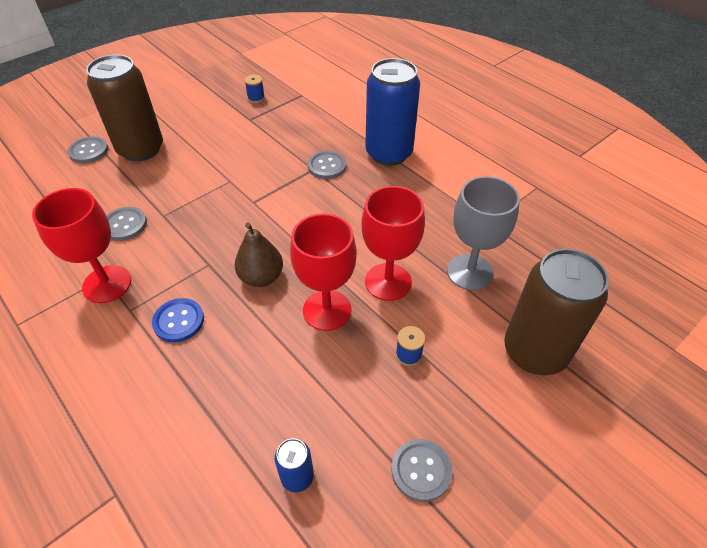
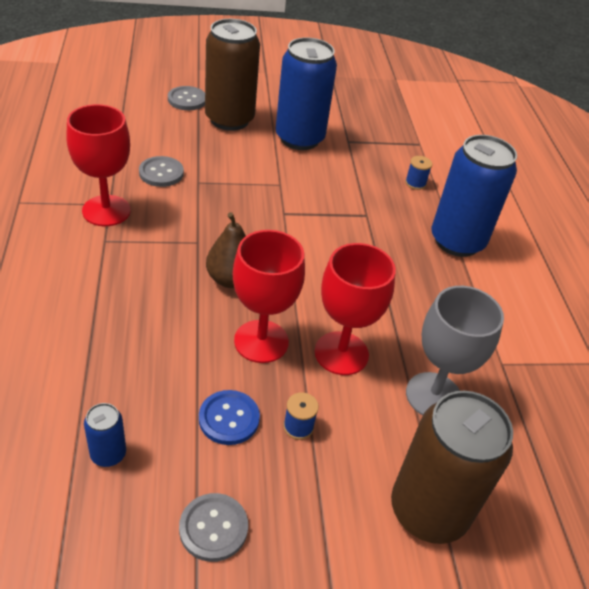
camera: 30 degrees right, 5 degrees down
blue button [152,298,204,343] -> blue button moved to [199,390,260,445]
blue spool [244,74,265,103] -> blue spool moved to [405,156,432,190]
grey button [308,151,346,179] -> none
none -> blue can [276,38,337,150]

